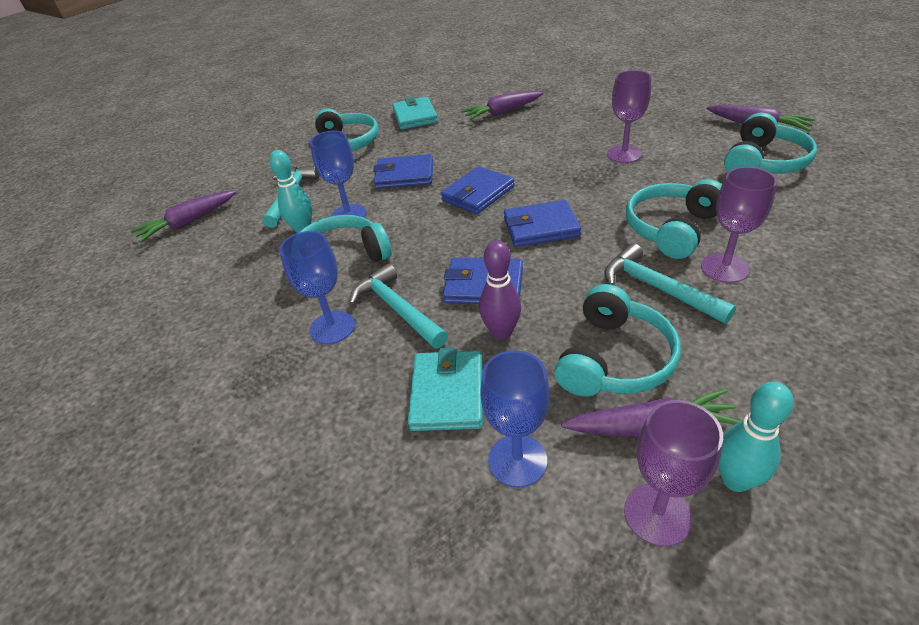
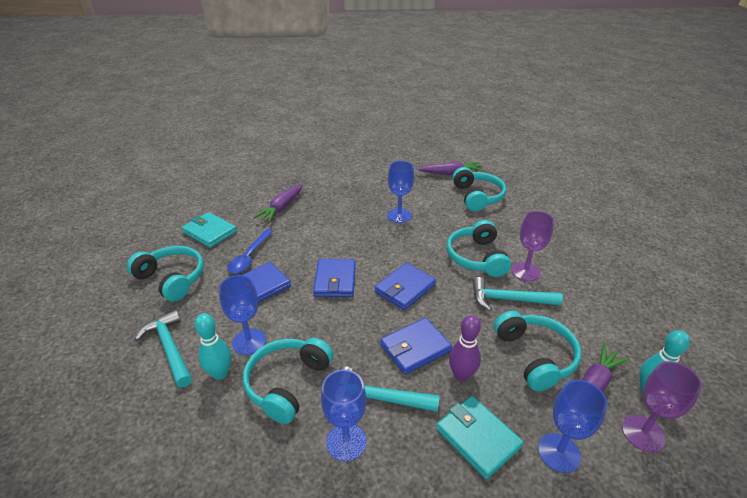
camera: 45 degrees left, 5 degrees down
purple carrot [131,191,236,242] -> none
purple goblet [607,70,651,163] -> blue goblet [387,161,414,223]
none -> blue spoon [227,229,273,274]

